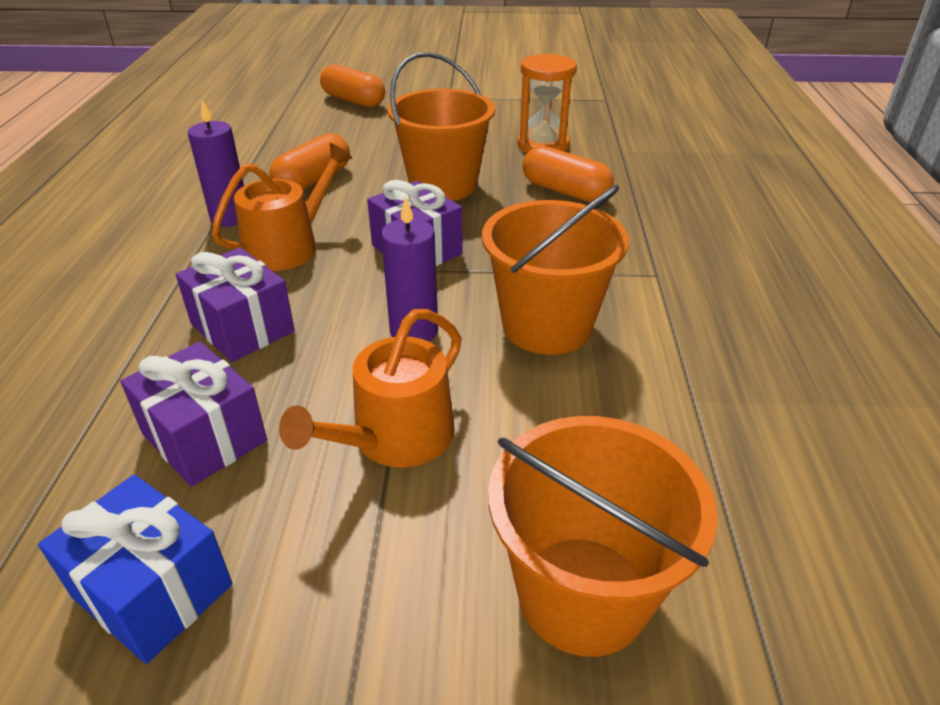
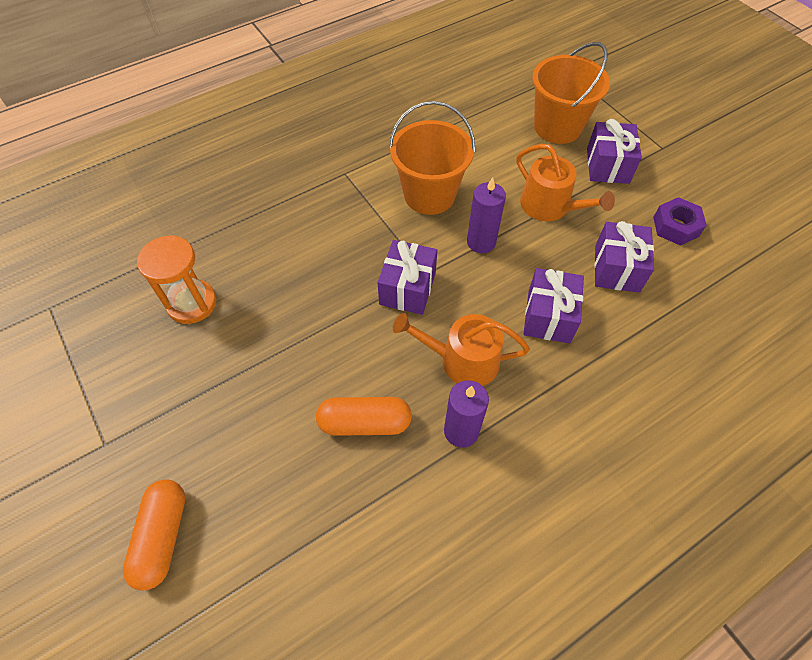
camera: 125 degrees left, 20 degrees up
blue gift [38,475,232,664] -> purple nut [653,197,707,246]
orange watering can [279,309,461,468] -> orange watering can turned 45 degrees clockwise [517,144,615,221]
orange bucket [388,52,495,201] -> none
orange capsule [523,146,614,202] -> none
none -> purple gift [587,119,642,184]

